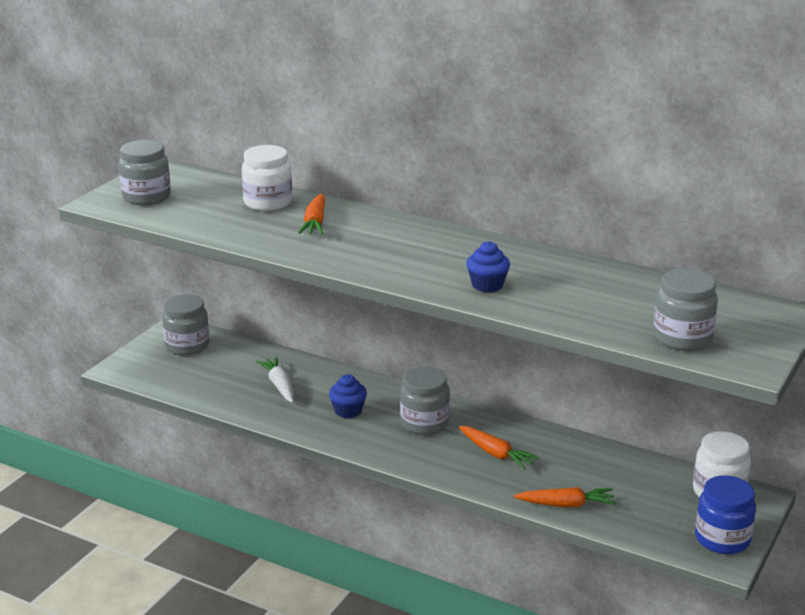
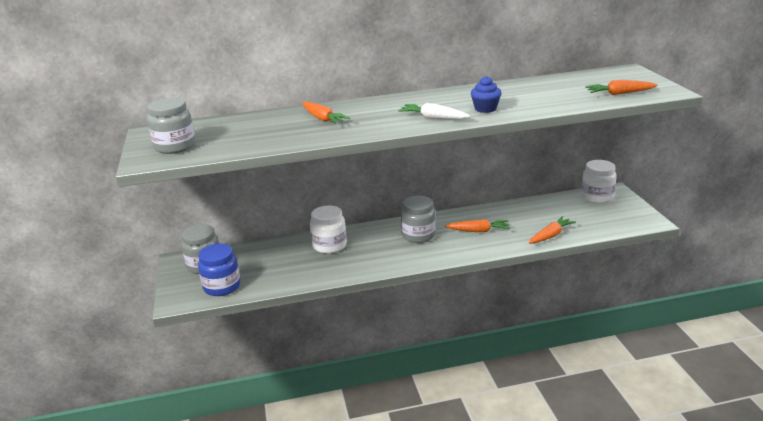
camera: 40 degrees left, 0 degrees up
white jar [242,145,292,211] -> white jar moved to [310,206,347,254]
white carrot [256,357,294,403] -> white carrot moved to [398,103,470,119]
blue cupcake [329,374,367,418] -> none
grey jar [653,269,718,351] -> orange carrot [585,80,658,95]
blue jar [695,475,756,554] -> blue jar moved to [198,243,240,296]

